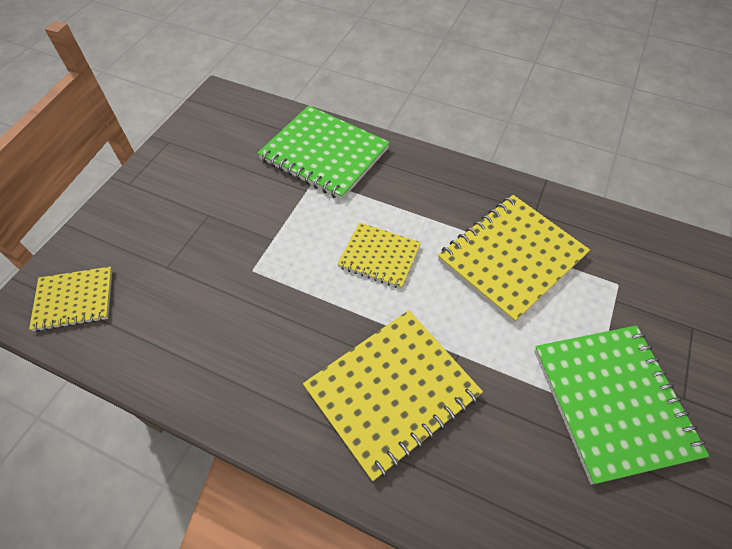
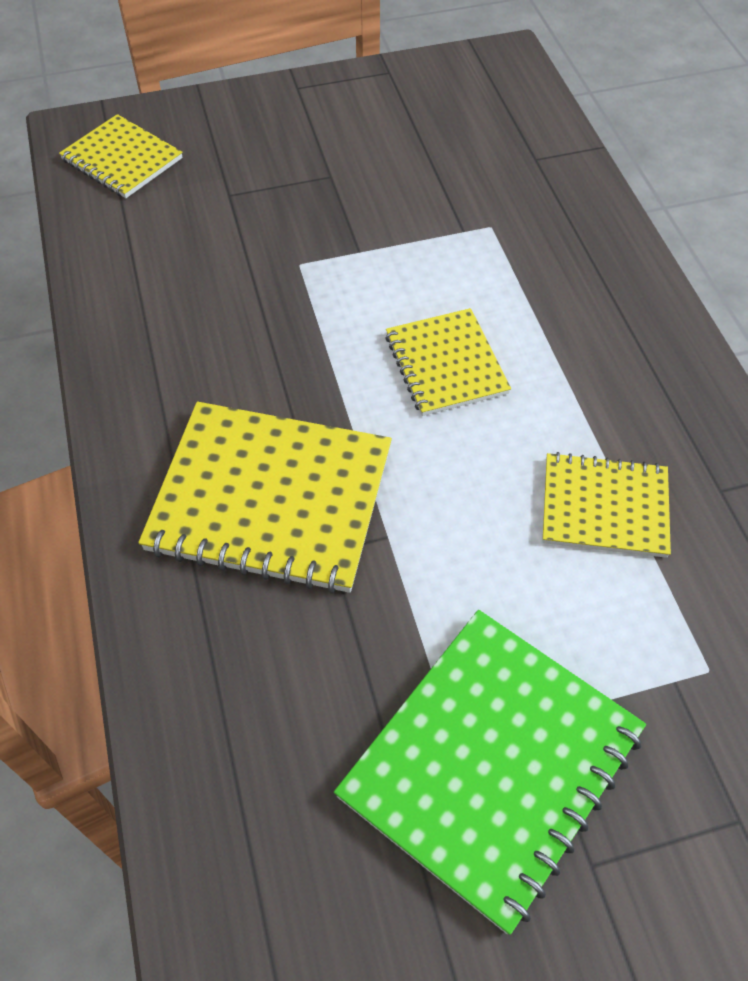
camera: 50 degrees right, 0 degrees up
green notebook [258,105,390,200] -> none
yellow notebook [438,195,590,323] -> yellow notebook [542,452,671,558], size x0.58

